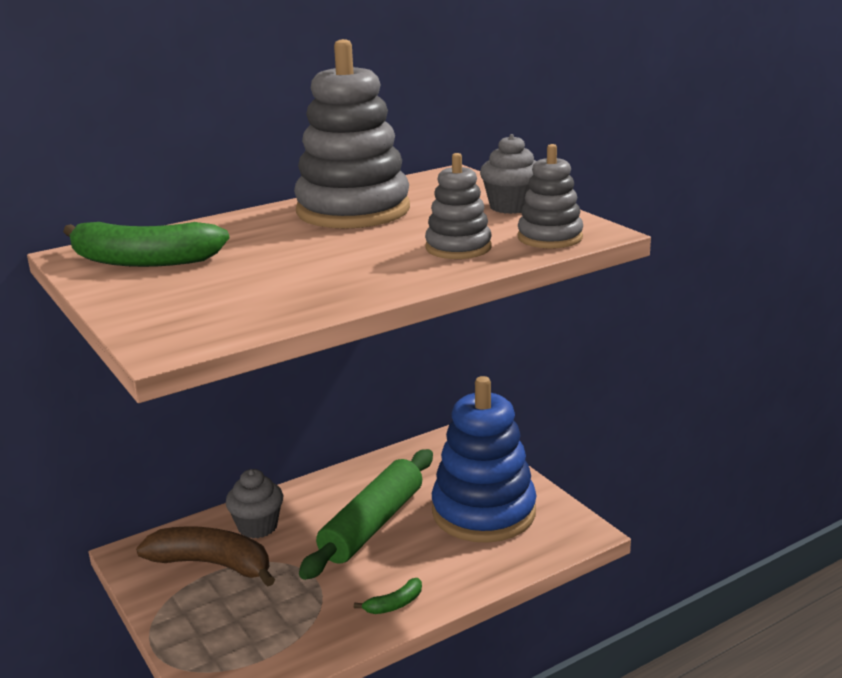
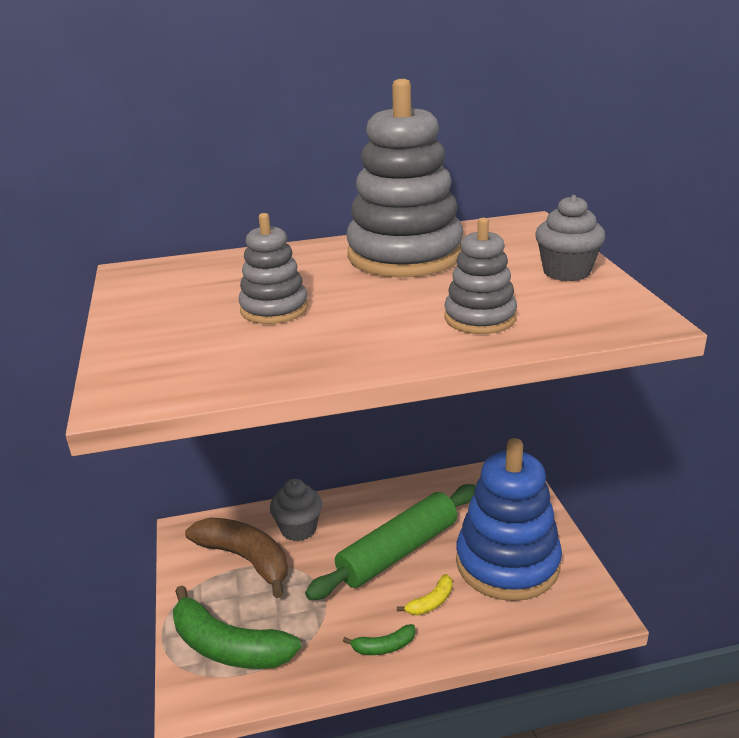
camera: 20 degrees right, 5 degrees up
green banana [63,222,229,267] -> green banana moved to [173,585,301,669]
grey stacking toy [518,144,583,249] -> grey stacking toy moved to [239,213,308,324]
none -> yellow banana [397,574,452,615]

